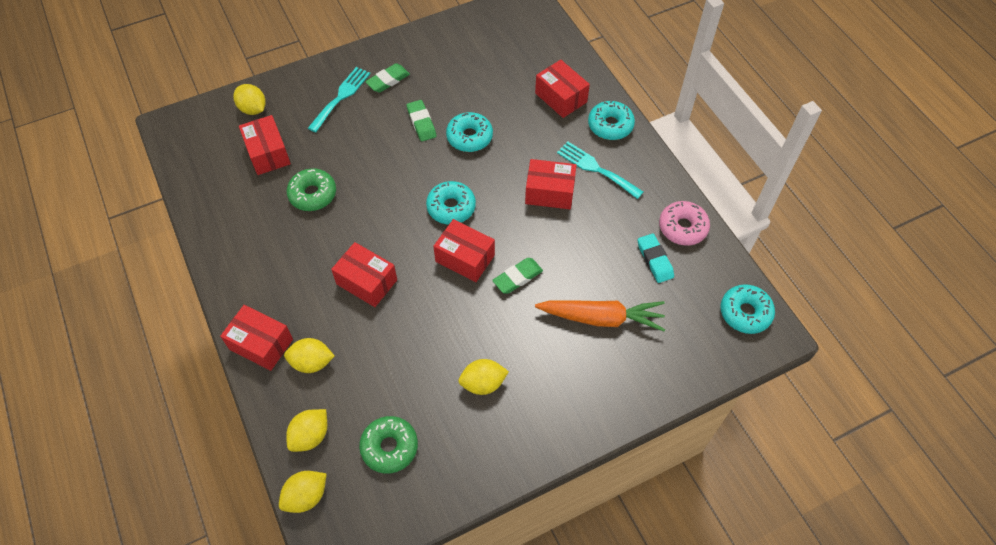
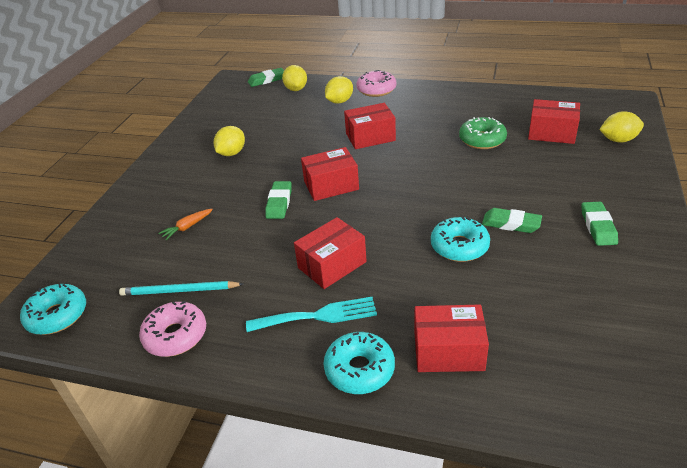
camera: 135 degrees right, 20 degrees down
red box [220,305,293,371] -> pink donut [356,70,396,97]
yellow lemon [279,471,327,513] -> green eraser [248,68,284,87]
turquoise fork [308,67,371,132] -> none
green donut [359,416,418,474] -> none
turquoise donut [426,181,476,225] -> none
orange carrot [535,300,665,331] -> orange carrot [158,209,213,240], size x0.46
turquoise eraser [638,234,674,283] -> turquoise pencil [119,281,243,296]

